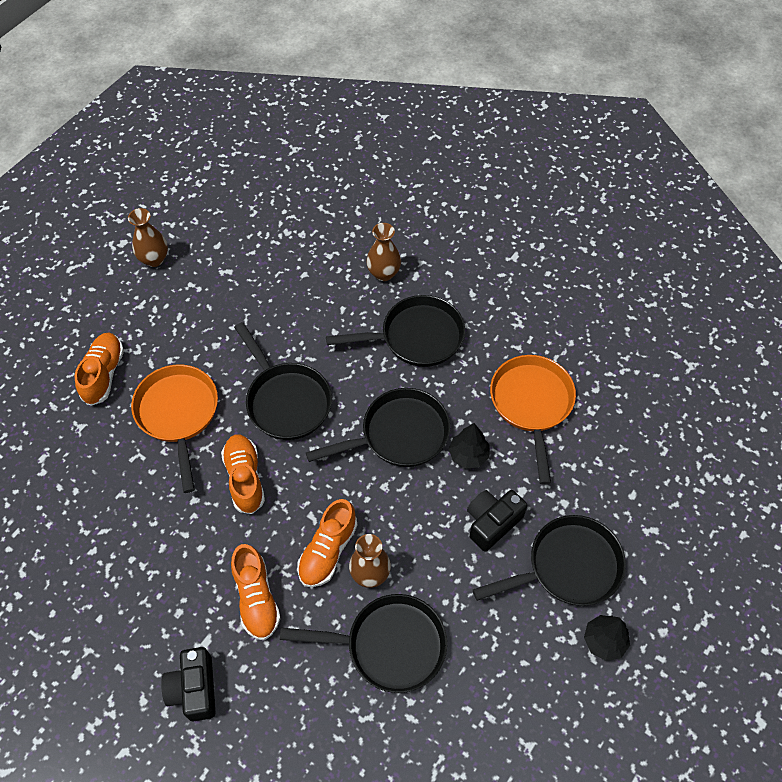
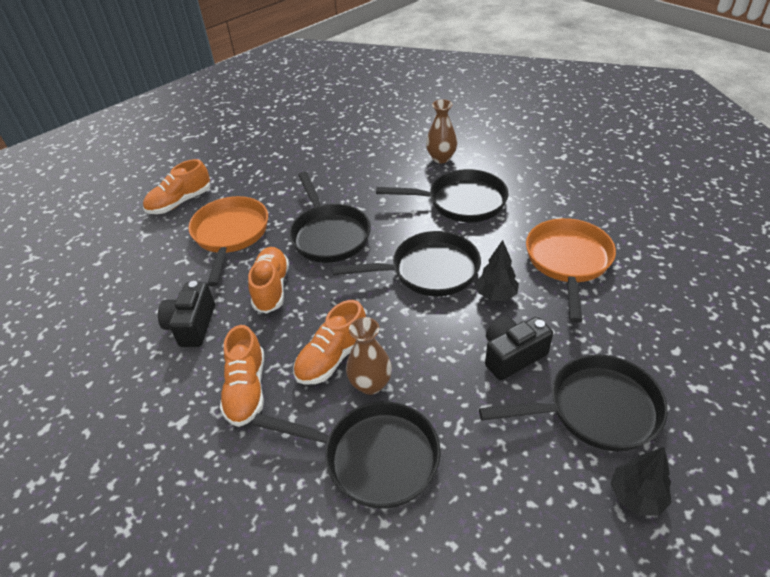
camera: 15 degrees right, 15 degrees down
orange shoe [75,333,124,406] -> orange shoe turned 150 degrees counterclockwise [143,159,210,214]
brown vase [128,208,168,267] -> none
black camera [161,647,216,722] -> black camera moved to [158,281,215,347]

